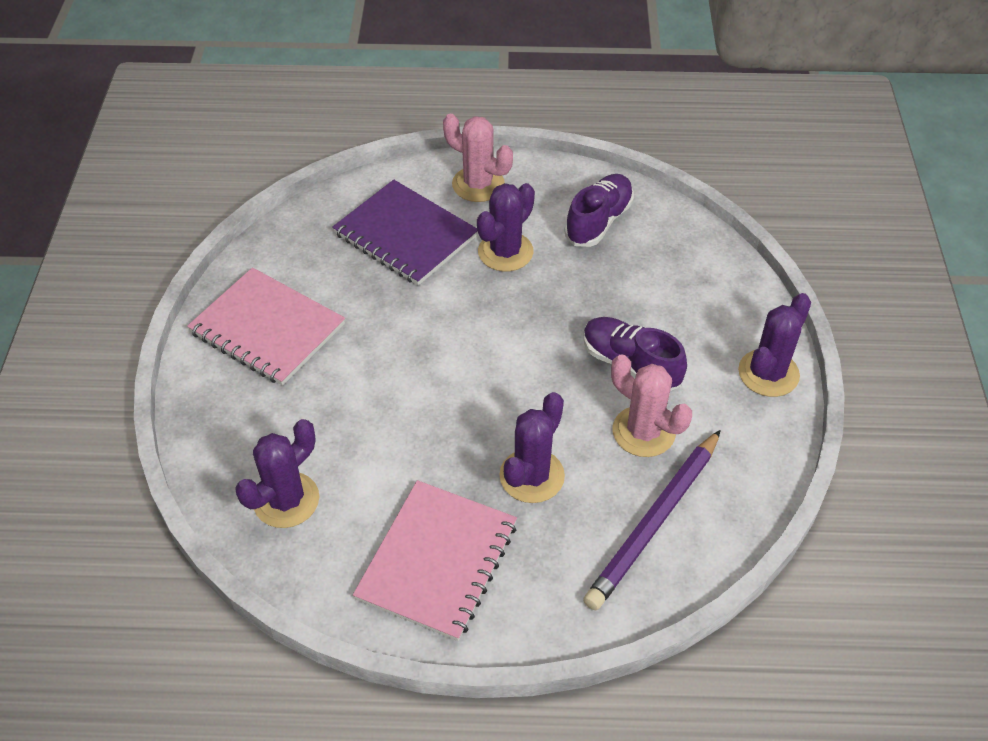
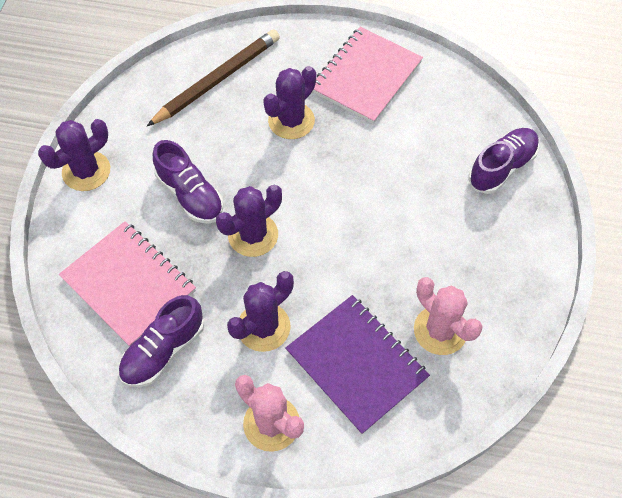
camera: 170 degrees left, 10 degrees up
pink notebook [187,267,345,386] -> pink notebook moved to [59,221,196,346]
purple cactus [235,419,319,528] -> purple cactus moved to [216,185,282,257]
purple pencil [583,430,721,610] -> brown pencil [147,30,280,126]
pink cactus [611,354,692,457] -> pink cactus moved to [414,277,483,355]
none -> purple shoe [468,128,539,194]

